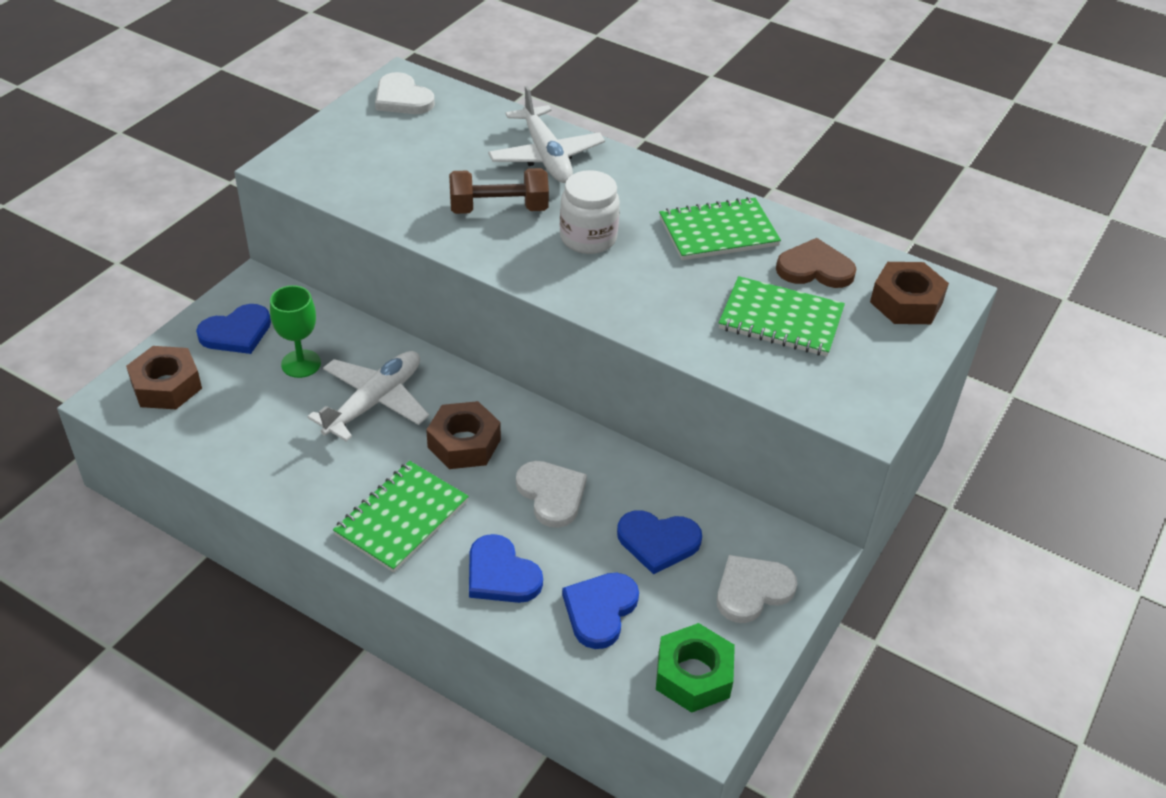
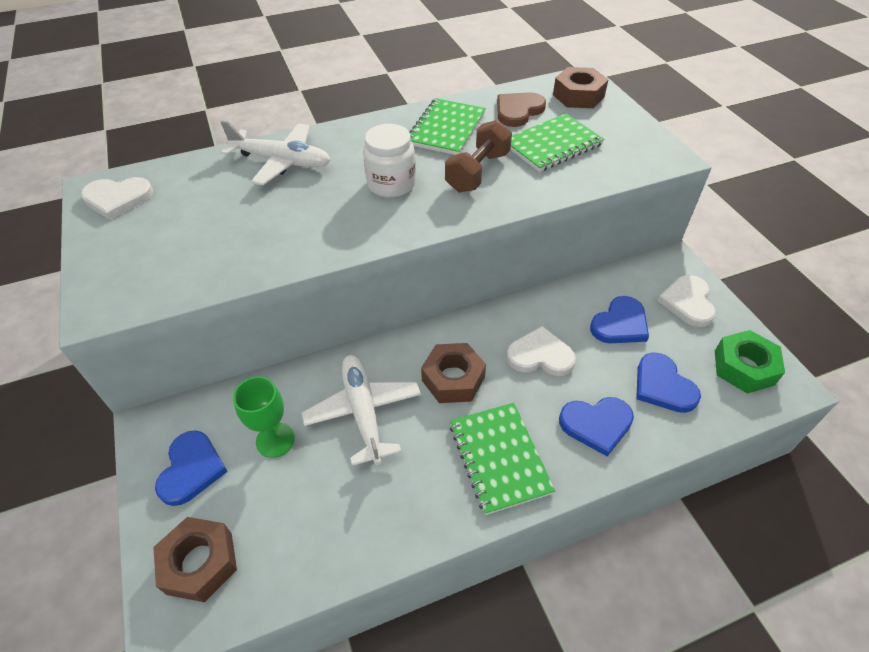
camera: 50 degrees left, 5 degrees up
brown dumbbell [449,168,549,214] -> brown dumbbell moved to [445,120,512,193]

